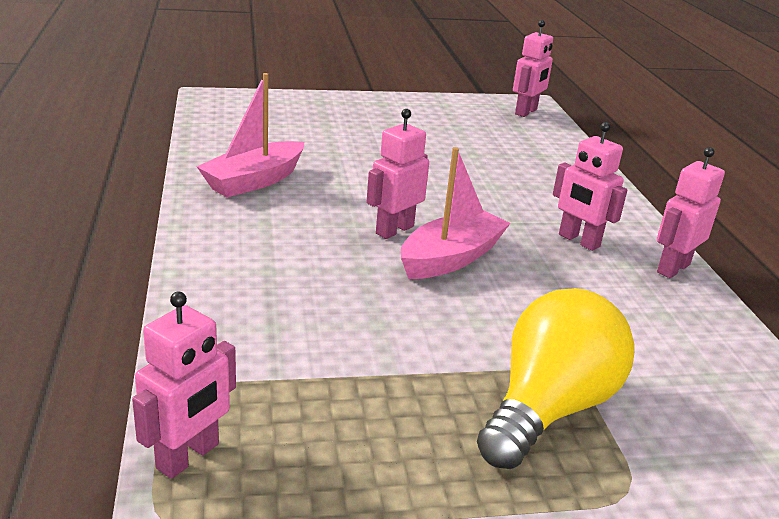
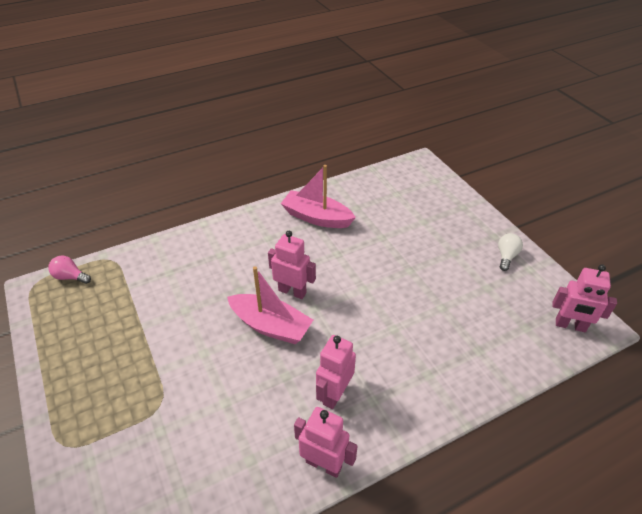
camera: 75 degrees right, 15 degrees up
pink robot [132,291,236,479] -> pink light bulb [48,256,91,284]
yellow light bulb [477,288,635,469] -> none
none -> white light bulb [498,233,523,271]

